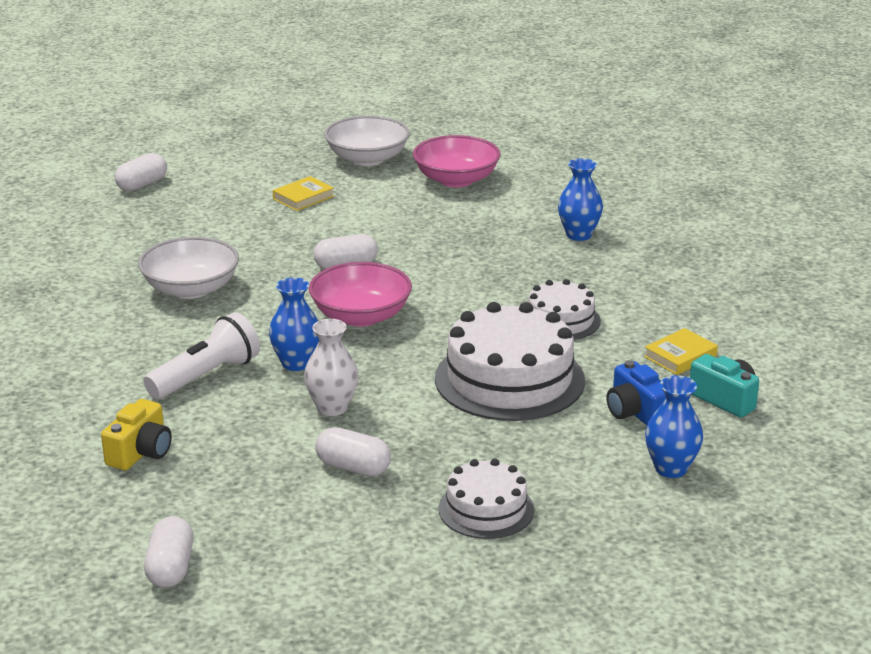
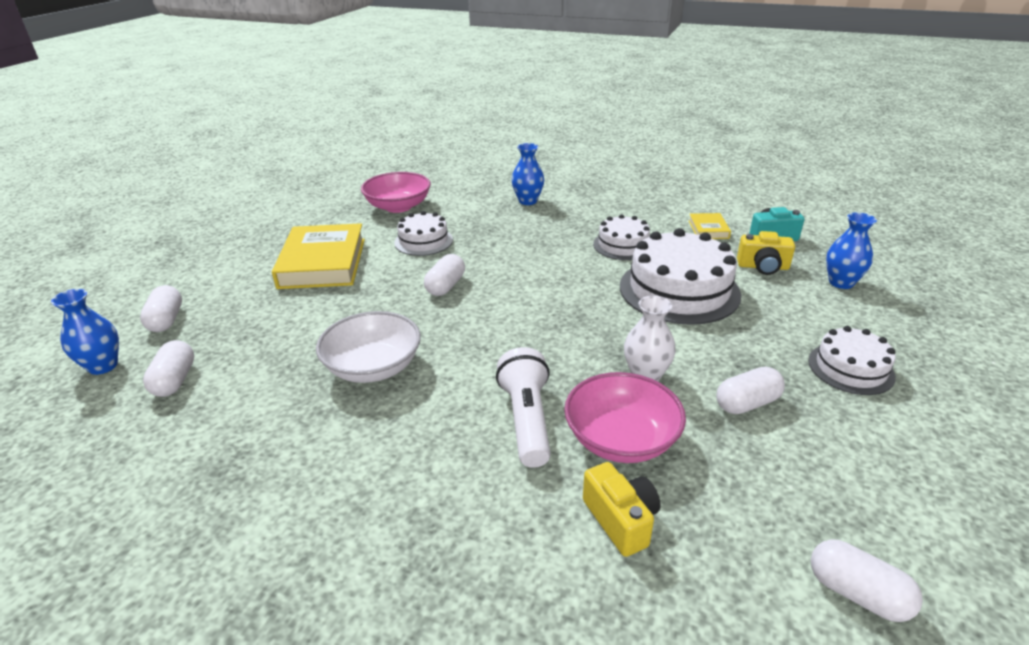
camera: 50 degrees left, 5 degrees up
blue vase [269,277,319,371] -> blue vase moved to [51,289,119,375]
yellow book [273,176,334,211] -> yellow book [272,223,365,289], size x2.14
pink bowl [309,262,412,327] -> pink bowl moved to [564,372,686,463]
white bowl [324,116,410,166] -> none
blue camera [606,360,666,425] -> yellow camera [737,231,795,275]
none -> white capsule [143,340,194,397]
none -> white cake [394,211,453,256]

